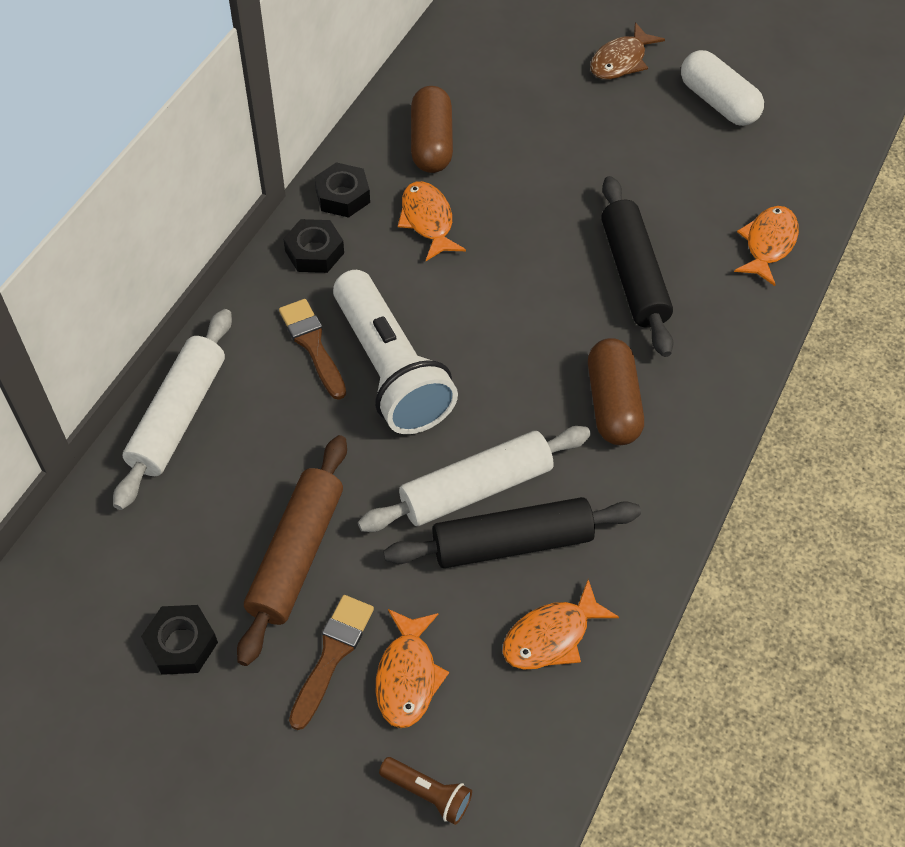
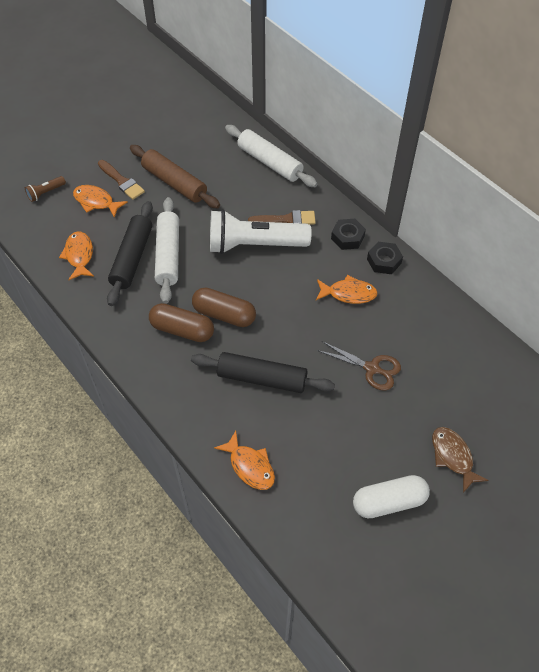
camera: 115 degrees right, 0 degrees up
black nut [141,605,218,675] -> none
brown capsule [411,86,453,173] -> brown capsule moved to [192,287,256,327]
none -> brown scissors [317,341,401,390]

